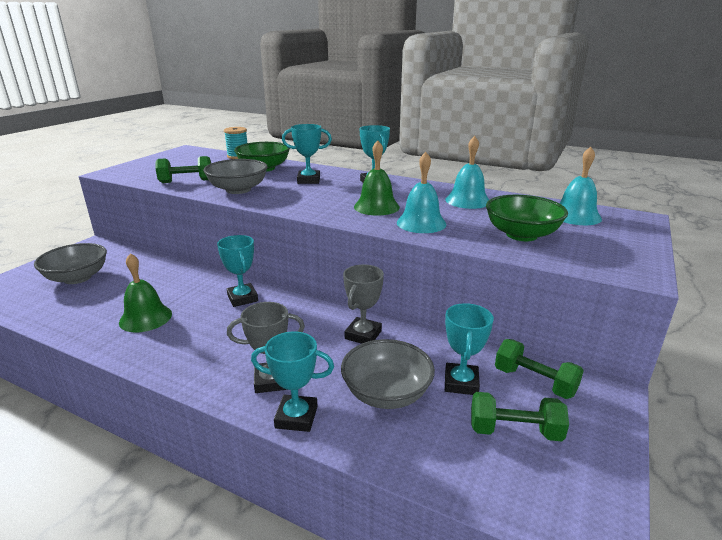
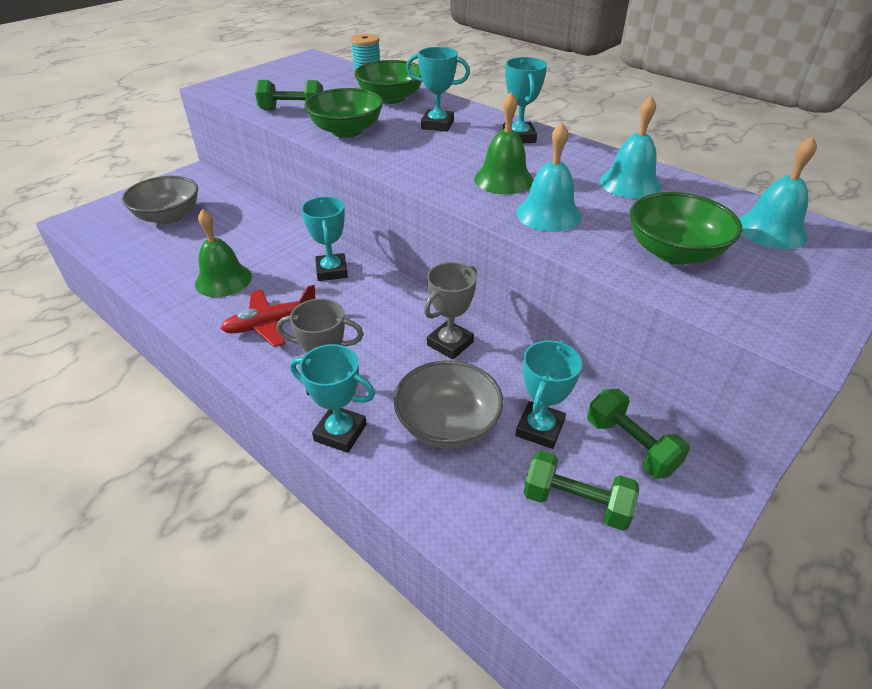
camera: 15 degrees right, 15 degrees up
grey bowl [203,159,267,194] -> green bowl [304,88,383,138]
none -> red plane [221,285,315,347]

